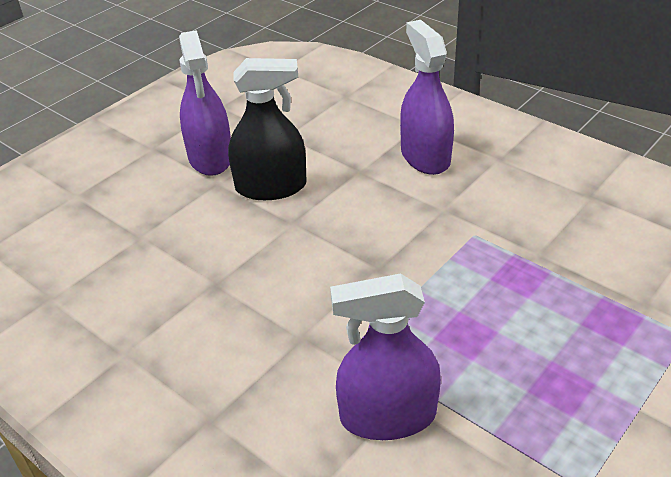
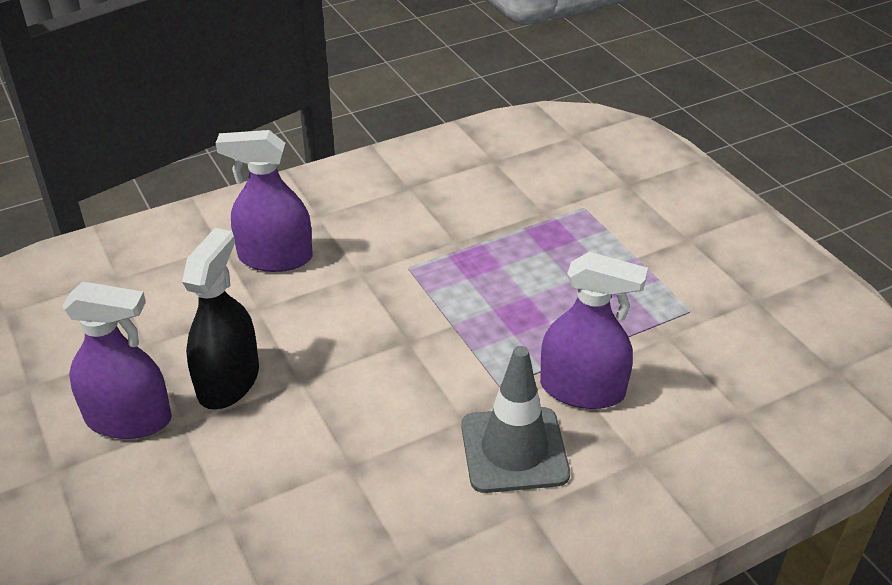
camera: 70 degrees left, 0 degrees up
purple spray bottle [330,274,441,440] -> purple spray bottle turned 90 degrees counterclockwise [540,252,648,409]
none -> grey traffic cone [461,346,570,493]

